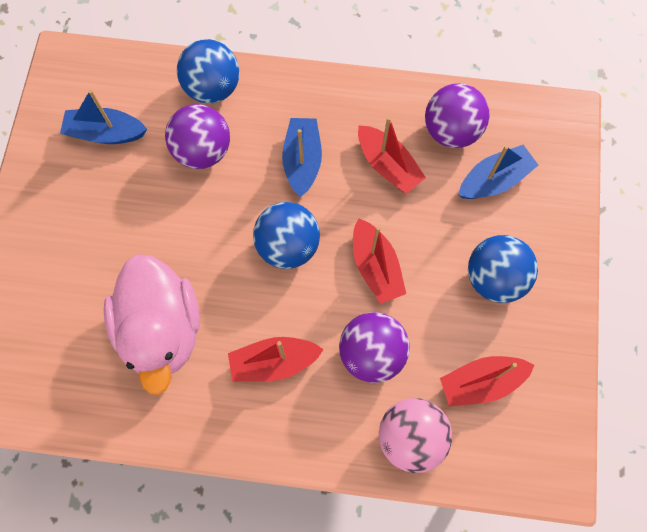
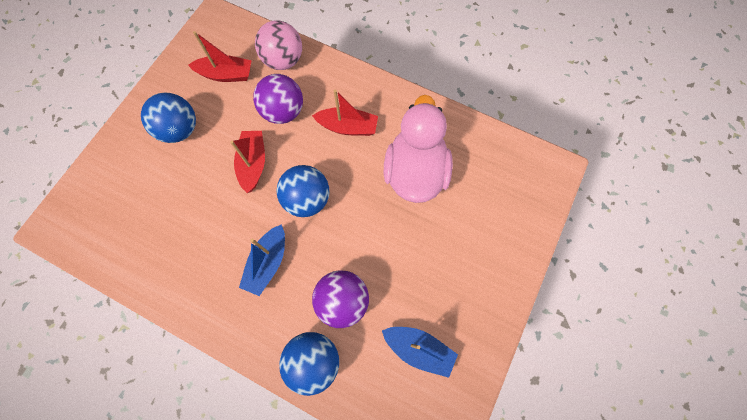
camera: 160 degrees left, 0 degrees up
red boat [358,117,426,194] -> none
purple ball [425,83,489,148] -> none
blue boat [459,145,538,199] -> none

